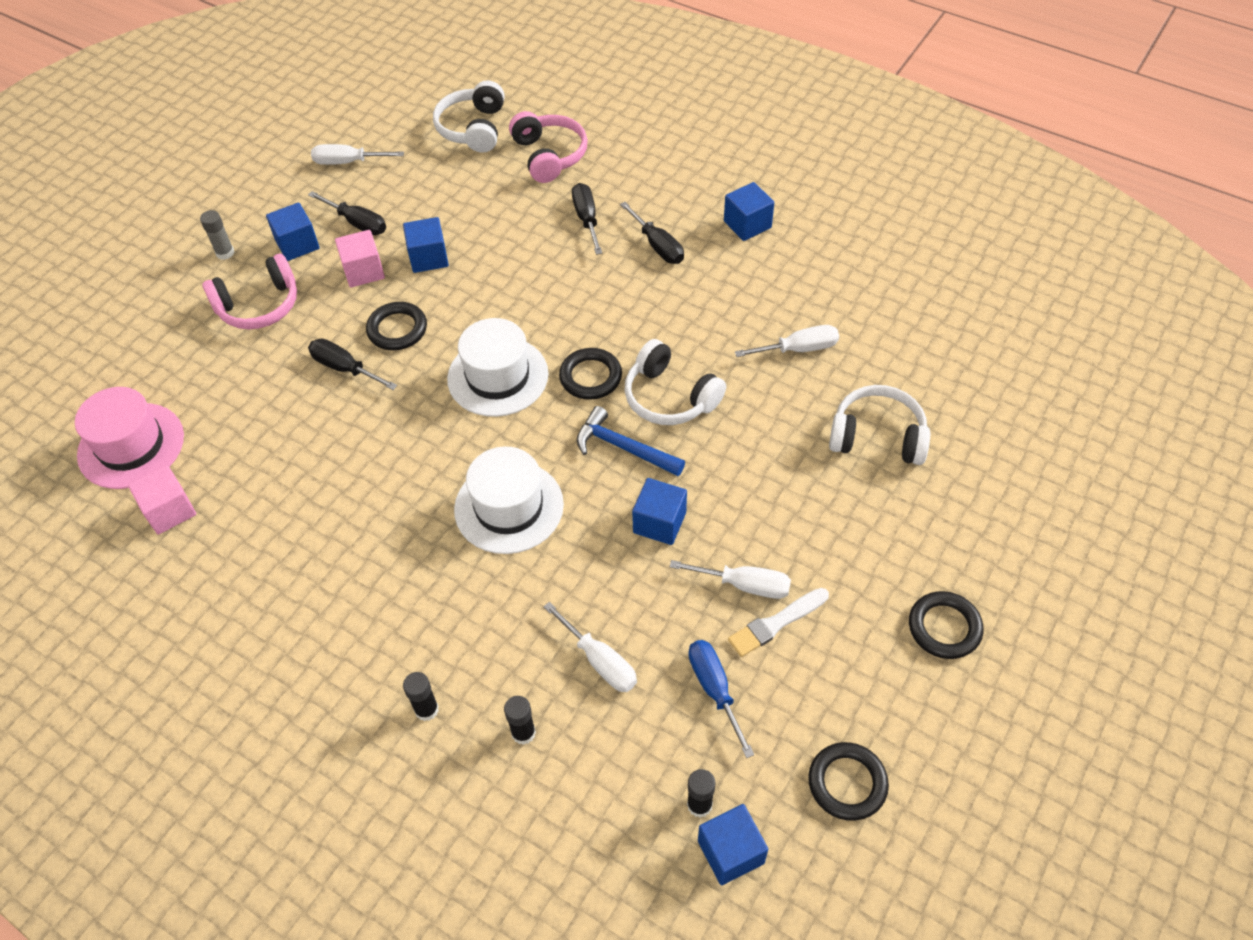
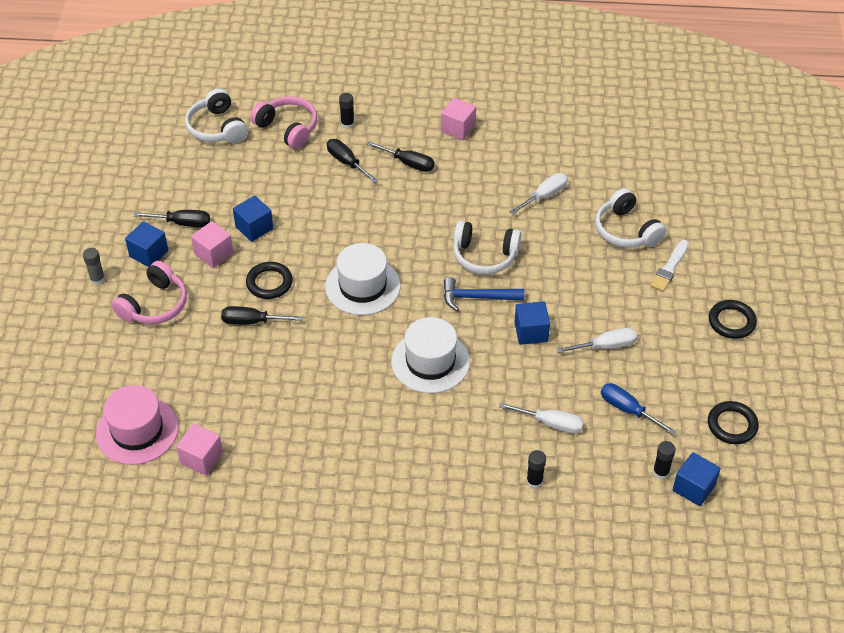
camera: 30 degrees left, 5 degrees down
white screwdriver [311,144,404,165] -> none
black glue stick [403,672,439,721] -> black glue stick moved to [339,93,354,129]
black ring [559,348,622,400] -> none
blue cube [724,182,774,241] -> pink cube [441,98,476,140]
white brush [728,588,829,657] -> white brush moved to [650,240,689,292]
white headphones [829,385,930,465] -> white headphones turned 105 degrees counterclockwise [595,188,666,248]

